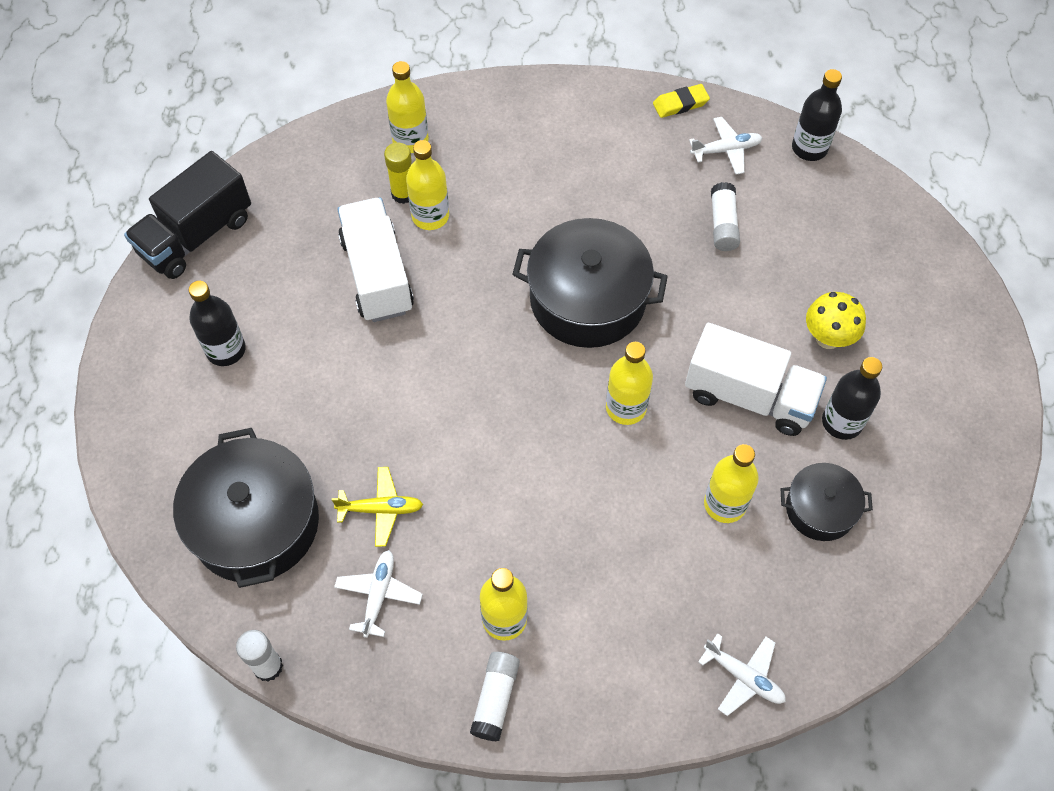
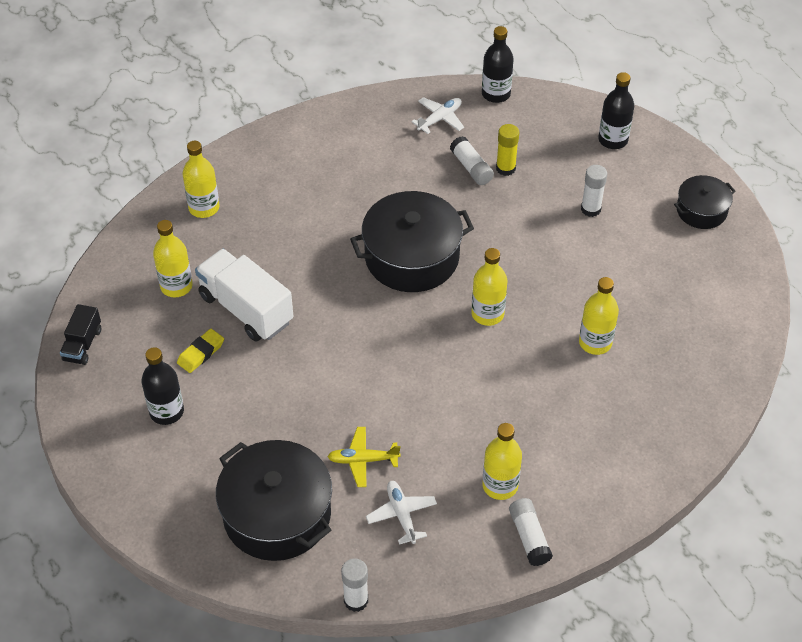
camera: 30 degrees left, 10 degrees down
black truck [124,151,251,279] -> black truck [60,304,101,365], size x0.54
yellow plane [332,467,423,547] -> yellow plane turned 150 degrees counterclockwise [327,427,401,487]
yellow glue stick [384,142,412,204] -> yellow glue stick moved to [496,124,519,176]
yellow bottle [406,140,449,230] -> yellow bottle moved to [153,220,193,297]
yellow eraser [653,84,710,118] -> yellow eraser moved to [177,329,224,373]
white truck [685,323,827,436] -> none
white plane [698,633,786,716] -> none
black pot [781,463,873,541] -> black pot moved to [674,175,736,229]
yellow mushroom [806,292,866,349] -> white glue stick [581,165,607,217]
black bottle [822,357,882,440] -> black bottle moved to [598,72,634,149]

